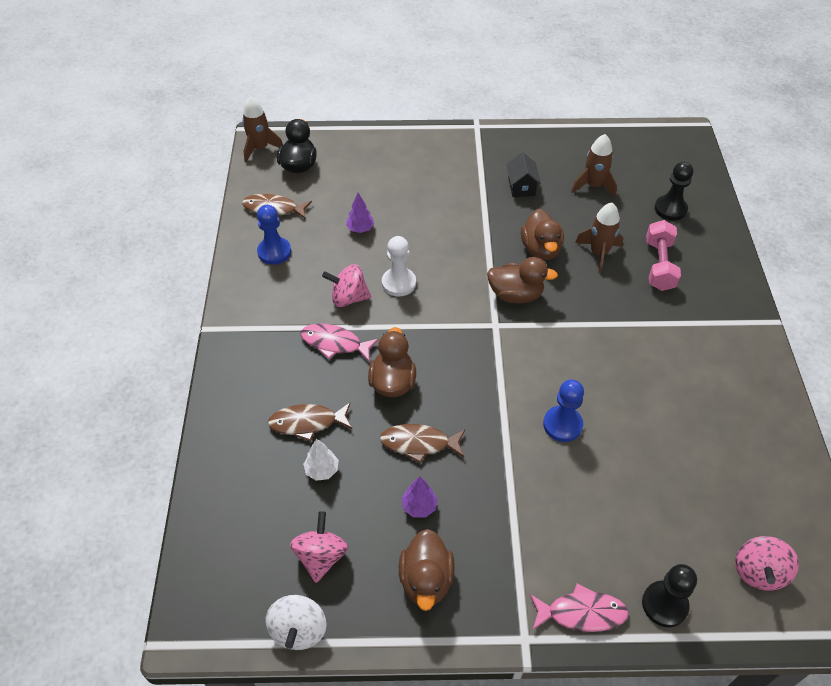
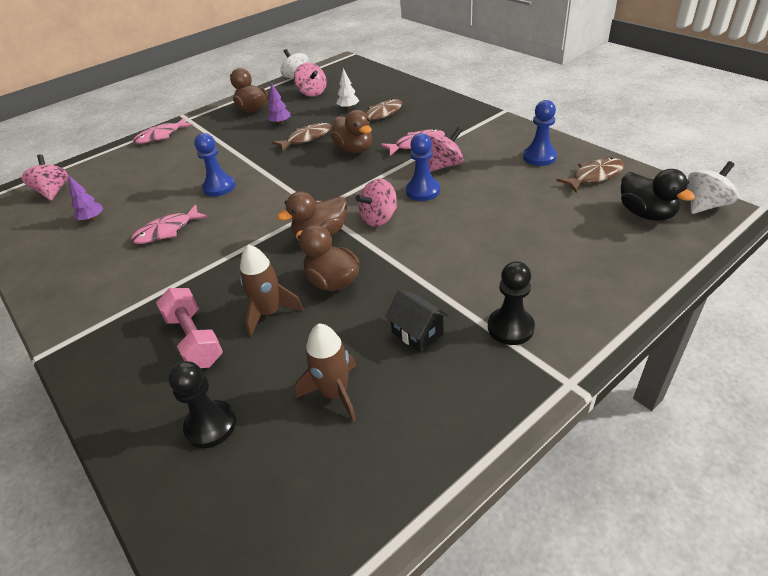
camera: 145 degrees right, 10 degrees down
brown rocket [242,96,283,162] -> white spinning top [688,161,738,214]
purple tree [346,193,374,233] -> purple tree moved to [69,176,103,221]
white pawn [382,236,416,297] -> blue pawn [406,133,440,201]
black pawn [642,564,697,627] -> black pawn moved to [488,261,535,345]
none -> pink fish [131,205,207,244]
none -> pink spinning top [355,179,397,227]

